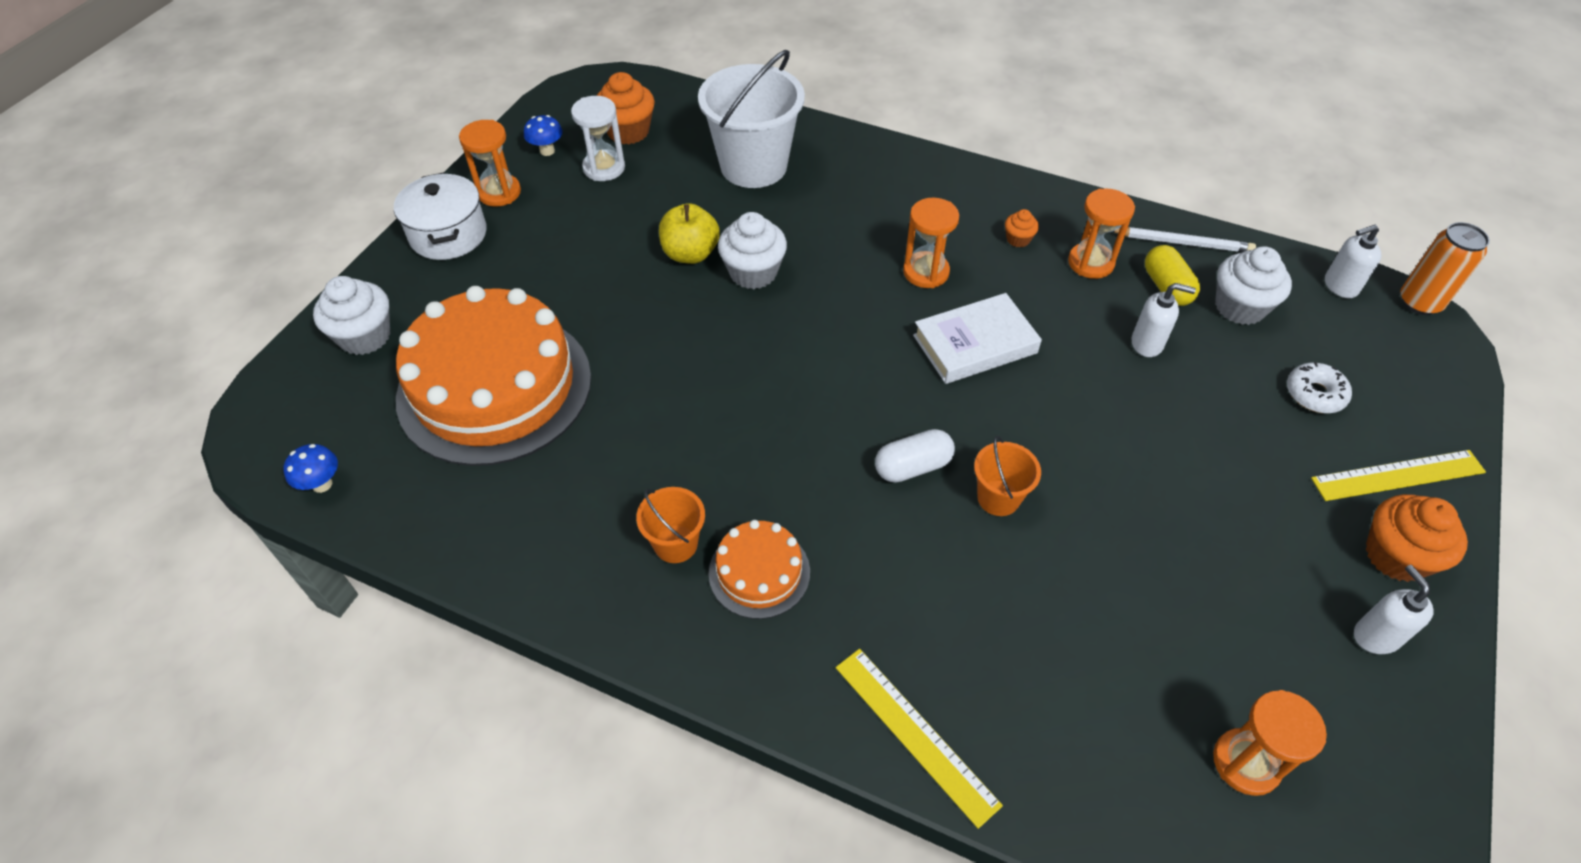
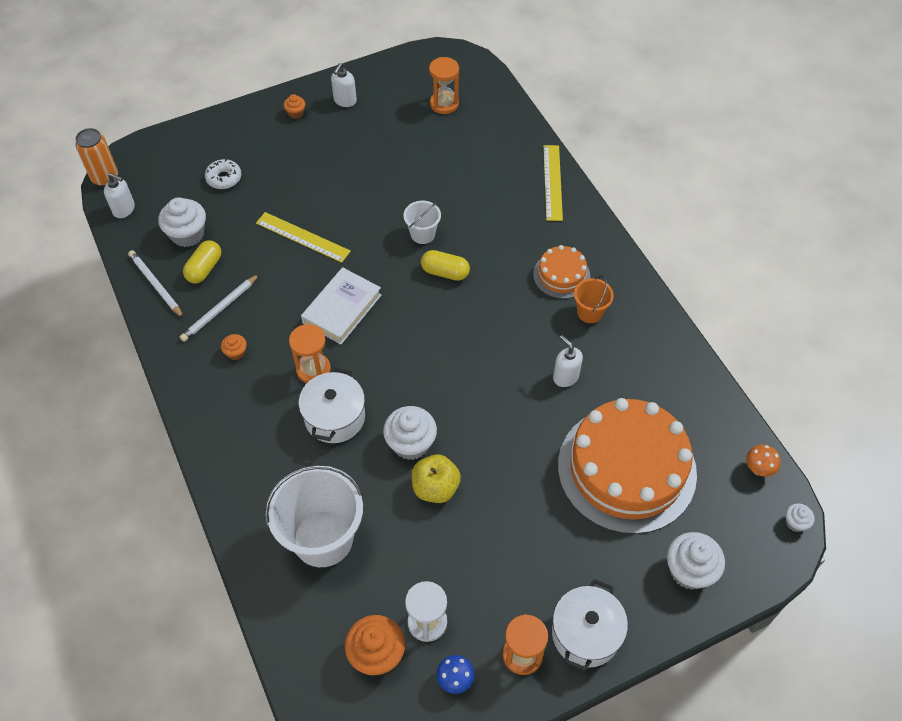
camera: 140 degrees left, 5 degrees up
blue mushroom [283,444,338,493] -> orange mushroom [746,445,781,477]
white capsule [875,429,955,483] -> yellow capsule [421,250,470,281]
white book [913,293,1042,384] -> white book turned 75 degrees counterclockwise [301,267,381,344]
orange bucket [974,436,1041,516] -> white bucket [404,201,441,244]
orange hourglass [1068,188,1135,279] -> white pencil [180,274,259,342]
white soap dispenser [1131,283,1196,357] -> white soap dispenser moved to [553,335,583,387]
yellow ruler [1311,450,1486,501] -> yellow ruler moved to [256,212,351,263]
orange cupcake [1366,494,1468,582] -> orange cupcake [284,94,305,119], size x0.51
none -> white pot [299,368,365,443]
none -> white cupcake [786,504,815,532]

